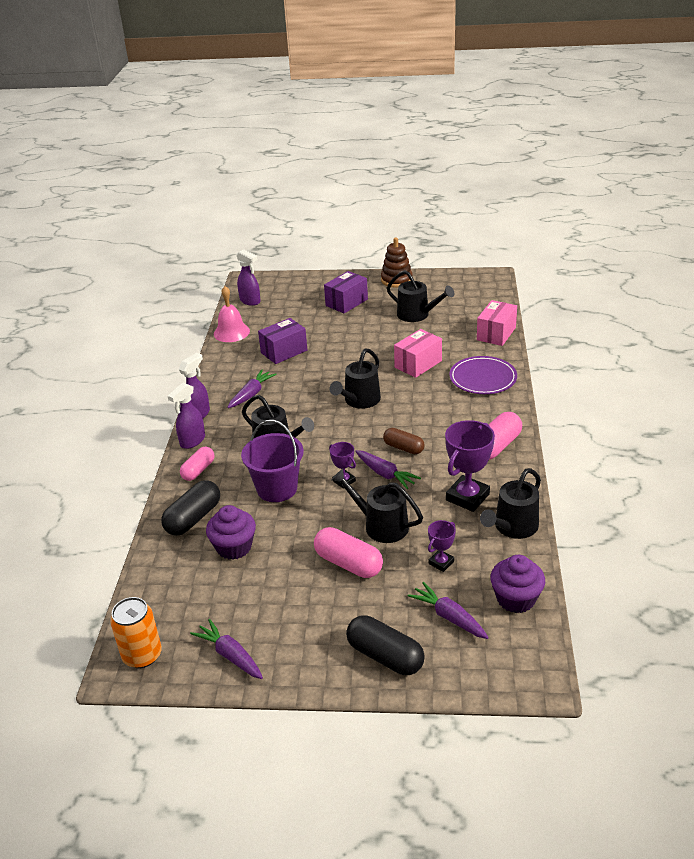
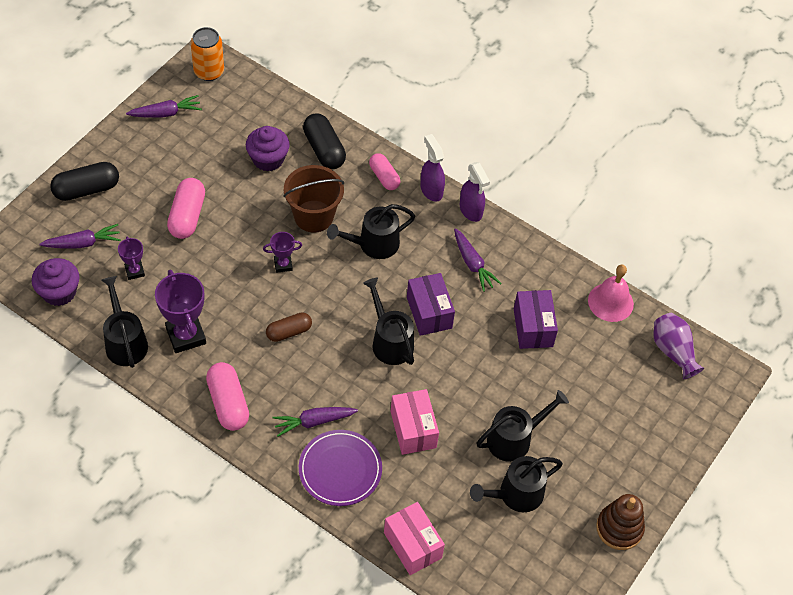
camera: 115 degrees right, 20 degrees up
purple spray bottle [236,249,261,306] -> purple vase [653,313,704,379]
purple bucket [241,420,304,502] -> brown bucket [283,165,344,233]
pink capsule [314,527,383,578] -> pink capsule turned 60 degrees counterclockwise [167,178,205,239]
purple box [324,271,368,314] -> purple box moved to [407,273,455,336]
black watering can [331,469,423,543] -> black watering can moved to [476,390,569,462]
purple carrot [355,450,421,489] -> purple carrot moved to [272,407,358,437]

